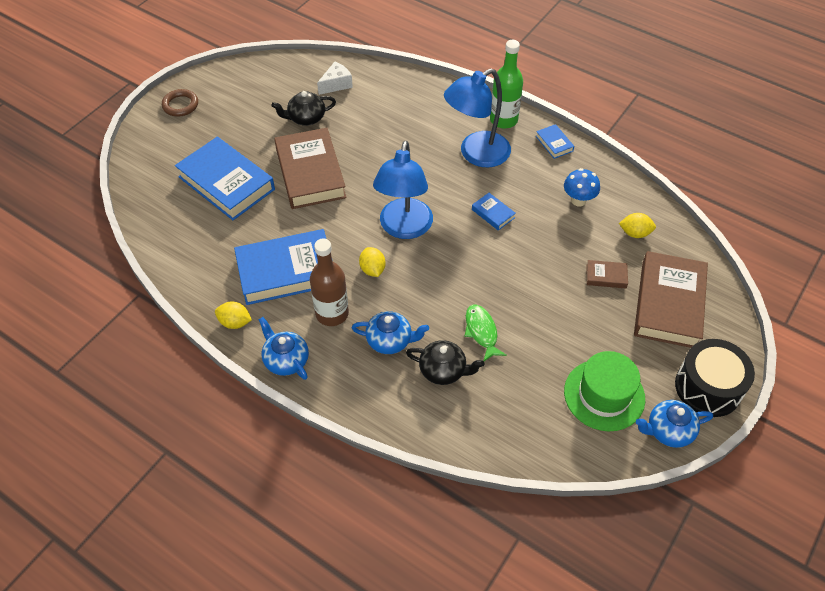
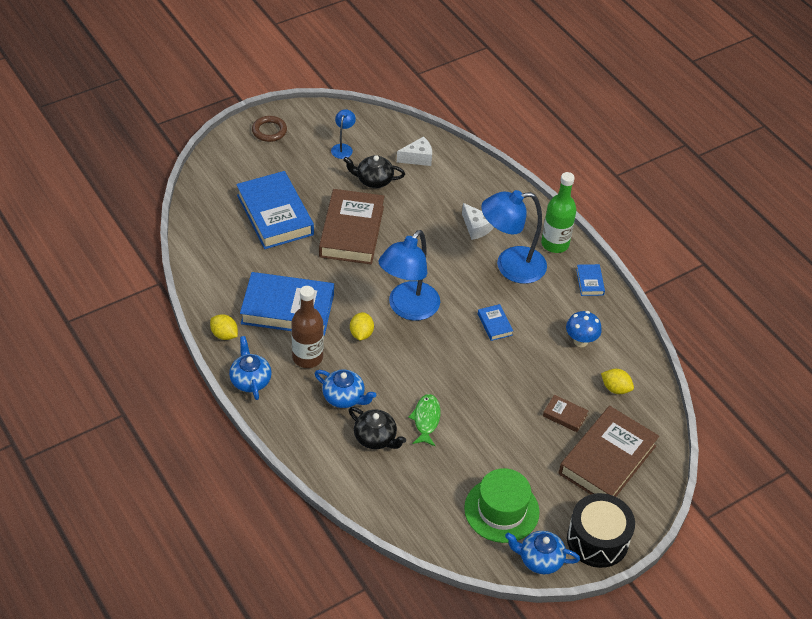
camera: 20 degrees right, 5 degrees down
none -> blue lamp [331,109,356,159]
none -> white cheese [462,203,494,240]

